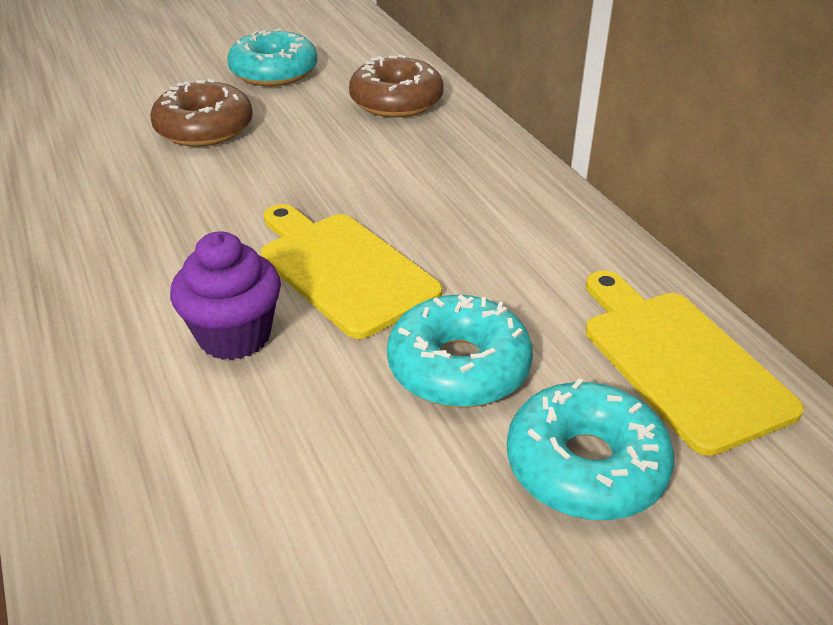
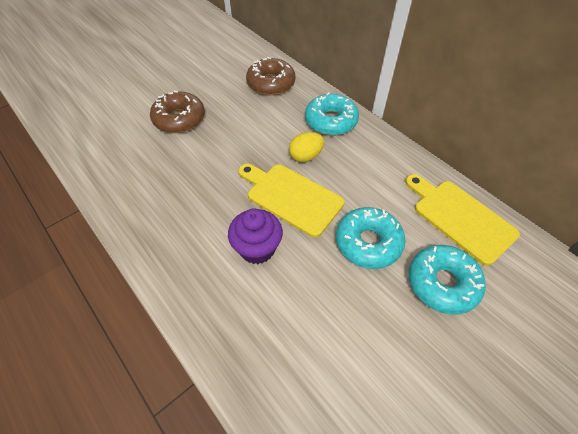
camera: 15 degrees left, 15 degrees up
turquoise donut [227,28,318,86] -> turquoise donut moved to [305,92,359,136]
none -> yellow egg [289,132,324,162]

